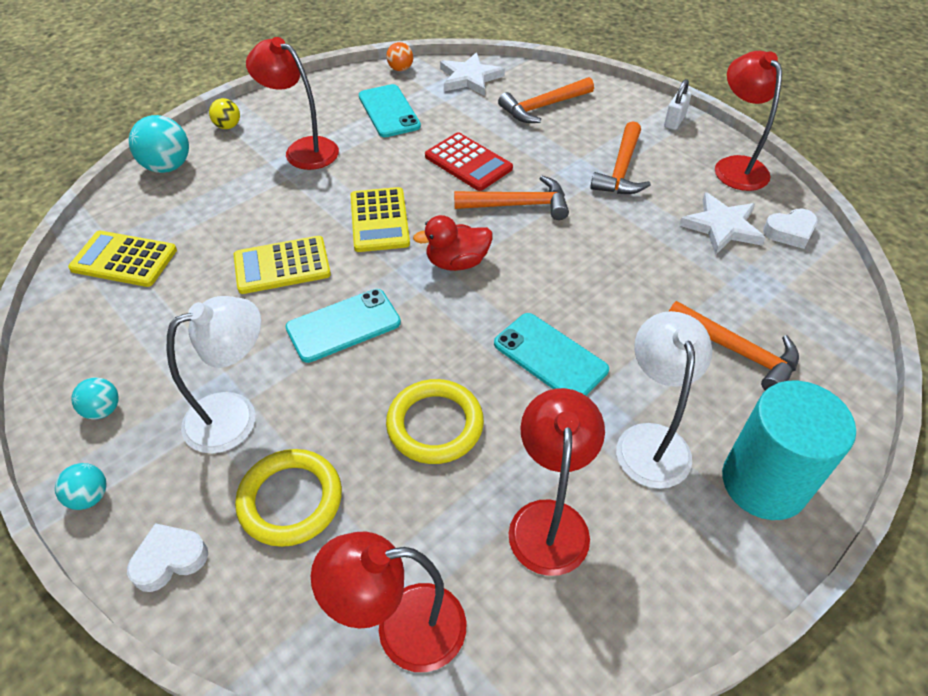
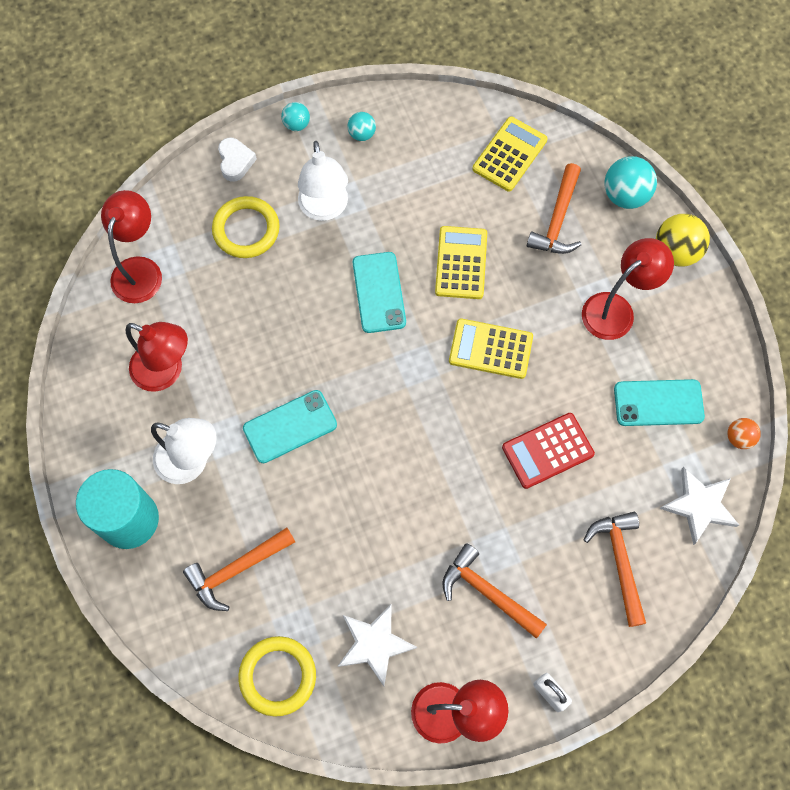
camera: 110 degrees right, 20 degrees up
yellow ball [209,98,240,129] -> yellow ball [656,214,710,267], size x1.75
yellow ring [386,379,484,464] -> yellow ring moved to [238,636,316,717]
red duck [413,215,493,271] -> none
orange hammer [454,176,569,220] -> orange hammer moved to [527,163,582,254]
white heart [763,209,818,249] -> none

